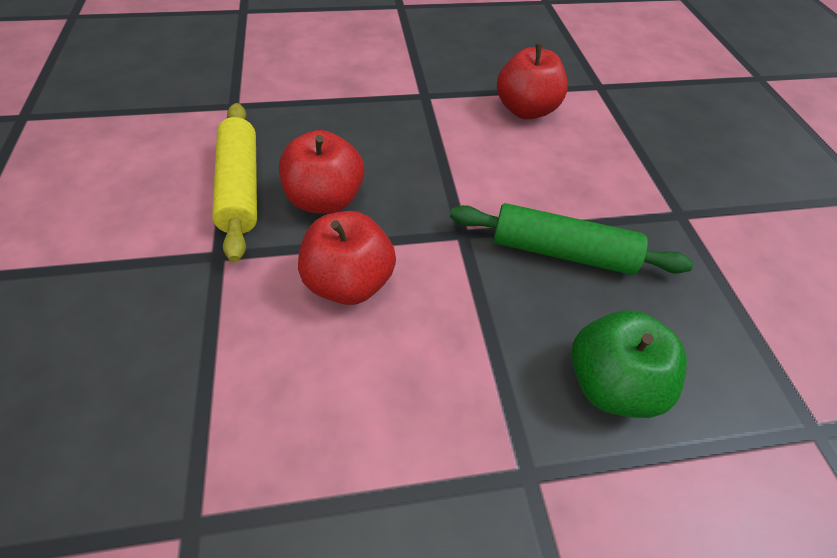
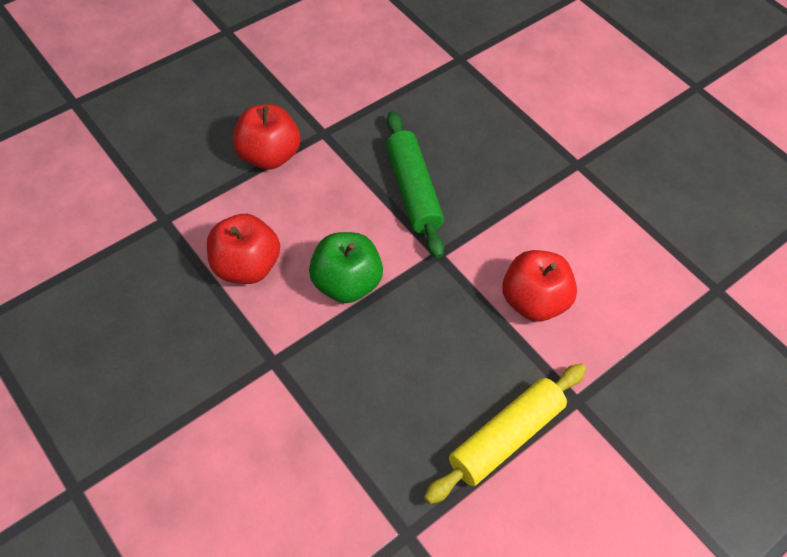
camera: 120 degrees left, 5 degrees up
red apple [279,130,364,214] -> red apple moved to [233,104,300,170]
green apple [571,310,687,418] -> green apple moved to [309,232,383,303]

